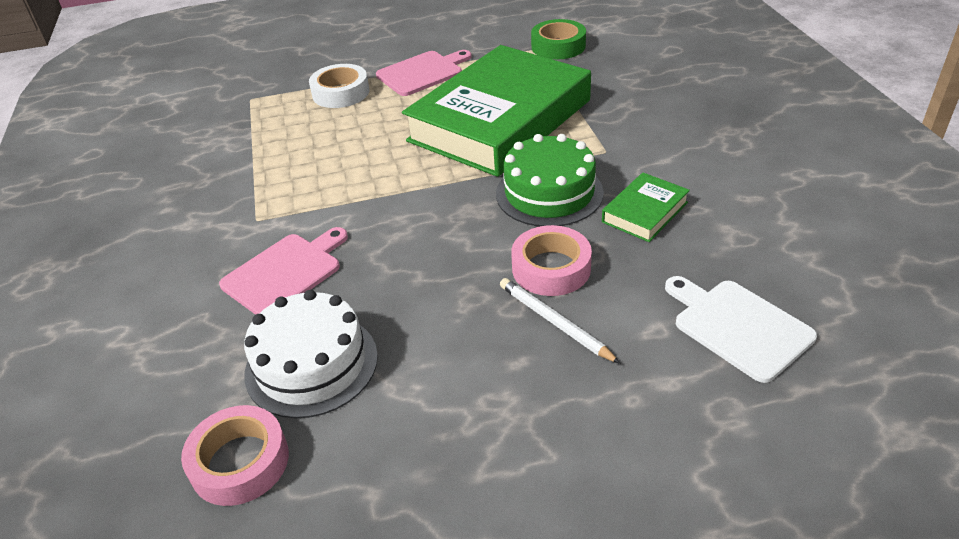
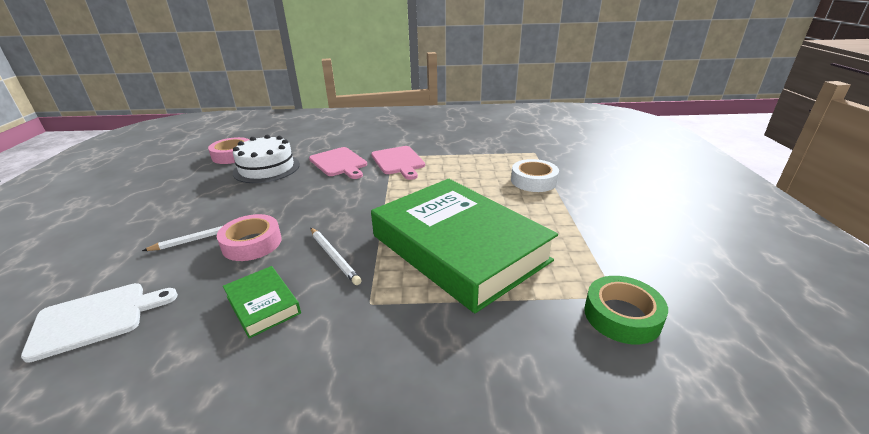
camera: 100 degrees right, 10 degrees down
pink cutting board [376,50,472,96] -> pink cutting board moved to [371,146,425,180]
green cake [496,134,604,226] -> white pencil [311,228,361,285]

